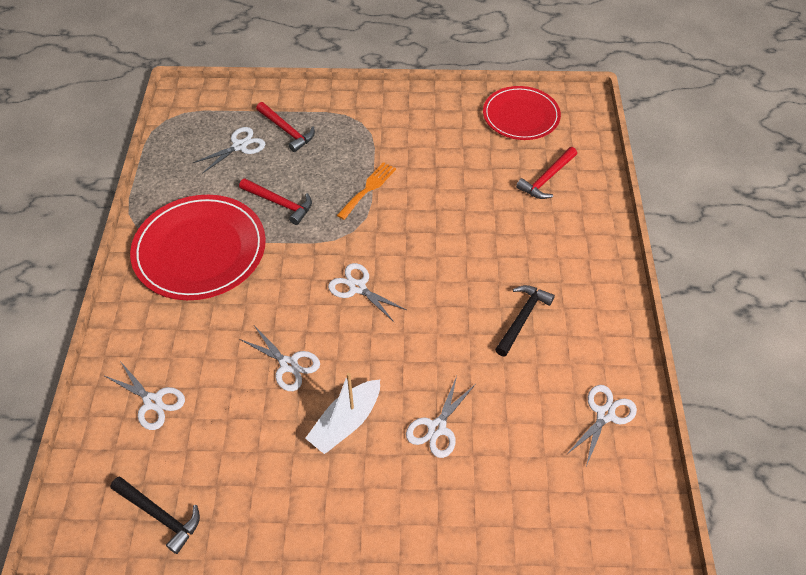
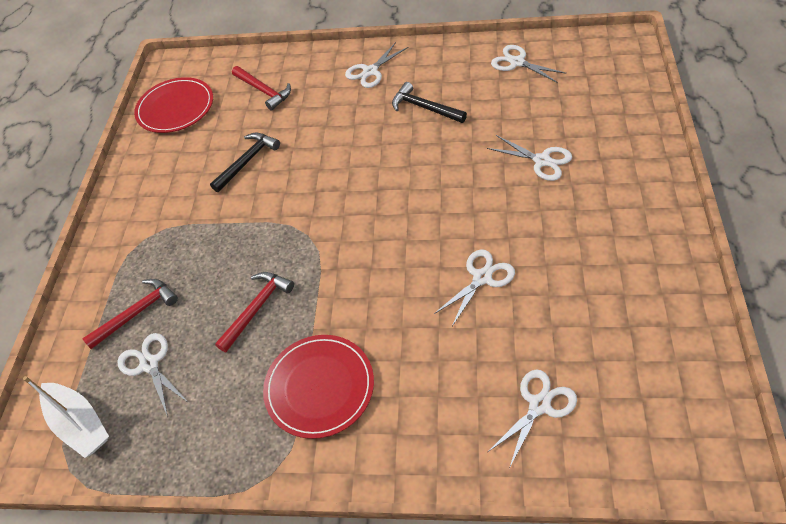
camera: 80 degrees left, 0 degrees up
black hammer [110,477,200,554] -> black hammer moved to [210,133,280,192]
red plate [130,195,266,300] -> red plate [263,335,374,439], size x0.66
white boat [305,373,380,454] -> white boat moved to [23,376,109,458]
white scissors [328,263,407,322] -> white scissors moved to [345,42,408,88]
orange fork [337,162,396,220] -> none

